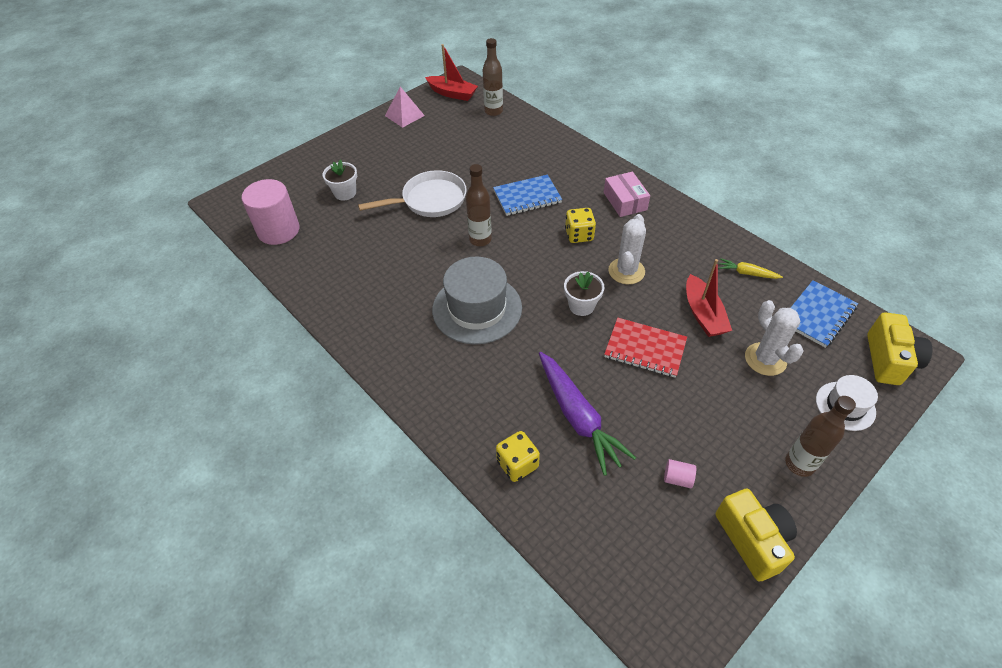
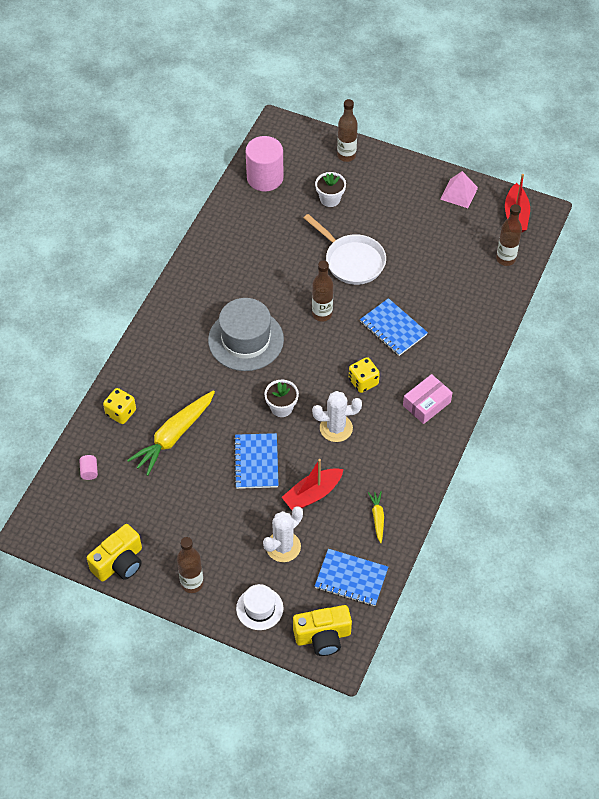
camera: 65 degrees right, 5 degrees up
purple carrot [539,352,636,476] -> yellow carrot [127,391,215,476]
red notebook [604,318,687,378] -> blue notebook [234,433,278,489]
pink cylinder [664,459,696,488] -> pink cylinder moved to [79,455,98,480]
none -> brown bottle [337,99,358,162]

